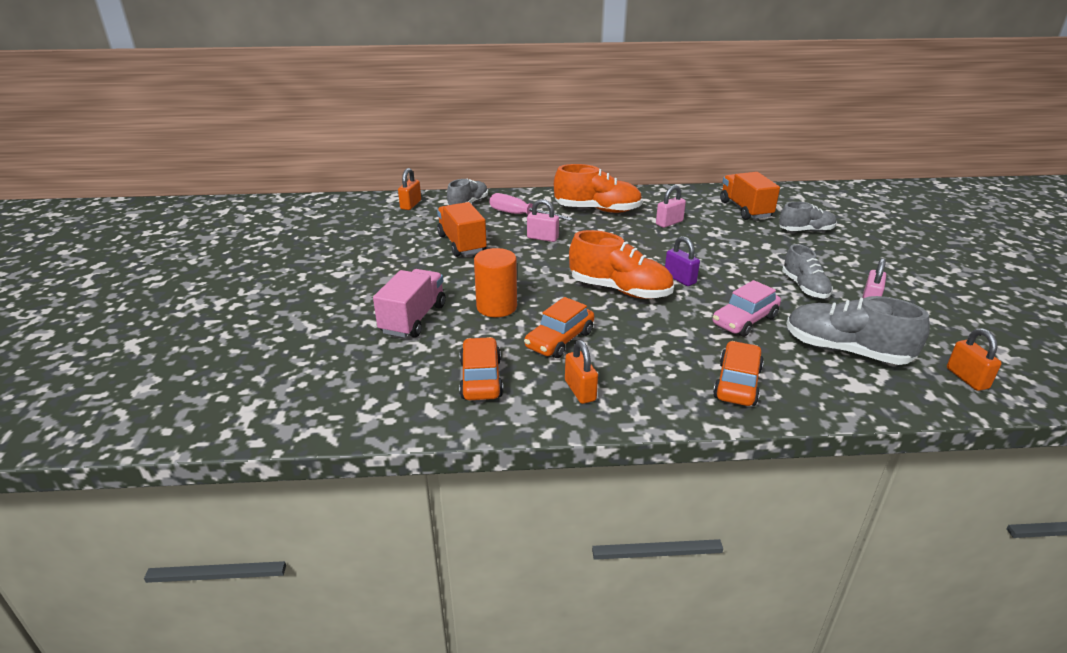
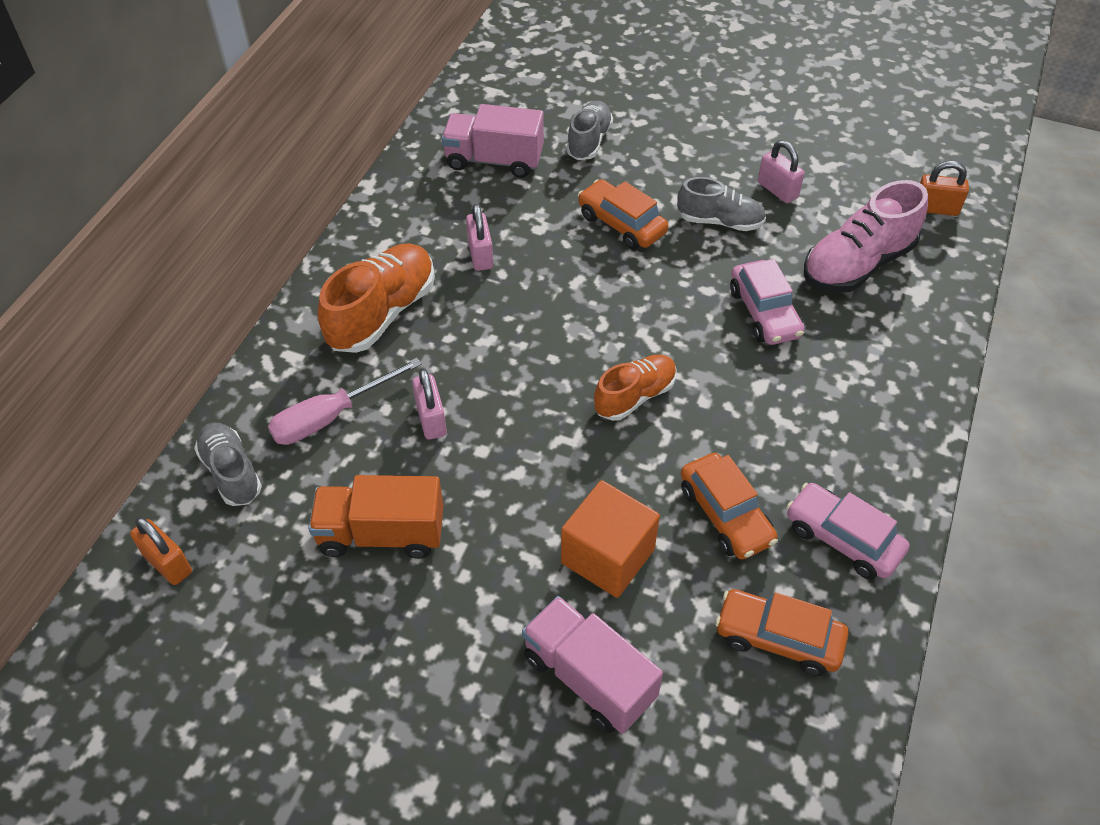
camera: 65 degrees left, 20 degrees up
orange cylinder [474,248,517,317] -> orange cube [561,480,660,598]
pink padlock [527,199,559,242] -> pink padlock turned 60 degrees counterclockwise [412,368,447,440]
orange padlock [565,340,598,404] -> pink car [786,483,909,579]
orange shoe [569,230,674,299] -> orange shoe [594,354,677,421], size x0.64
purple padlock [665,236,700,286] -> none
orange car [713,341,764,406] -> orange car moved to [578,179,668,250]
orange truck [720,172,780,220] -> pink truck [442,104,544,178]
grey shoe [786,296,930,365] -> pink shoe [804,180,928,292]

